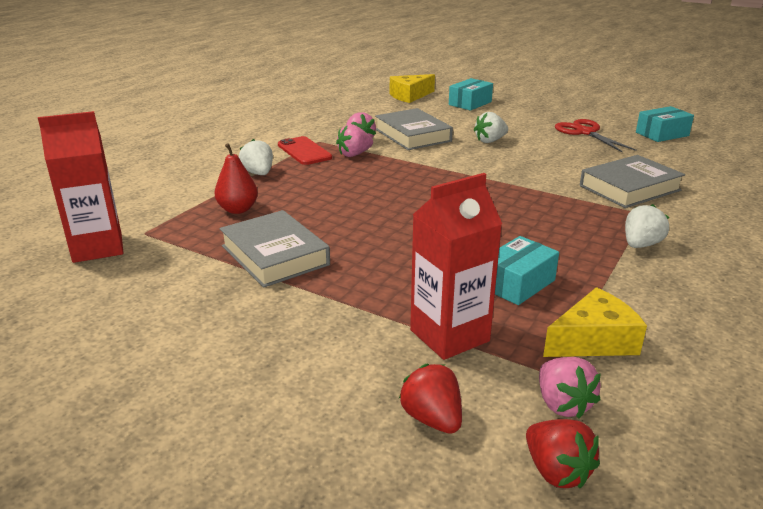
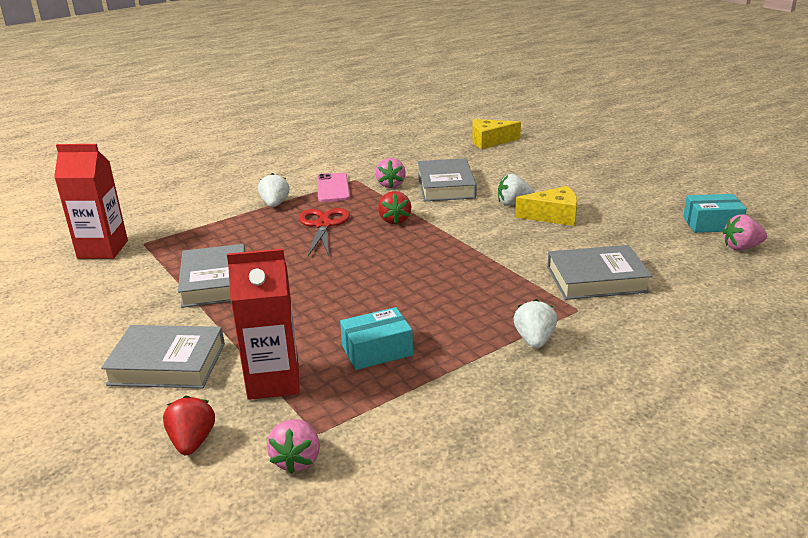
camera: 25 degrees right, 0 degrees up
red pear [215,143,258,214] -> none
red phone [278,136,332,165] -> pink phone [317,173,350,202]
pink strawberry [336,124,373,157] -> pink strawberry moved to [723,214,767,250]
turquoise box [449,78,493,111] -> none
red strawberry [526,419,600,488] -> red strawberry moved to [378,191,411,224]
yellow cheese [543,287,647,357] -> yellow cheese moved to [515,186,577,226]
red scissors [555,119,637,152] -> red scissors moved to [299,208,350,256]
white strawberry [625,204,669,248] -> white strawberry turned 60 degrees counterclockwise [514,299,557,349]
none -> grey book [101,325,225,388]

